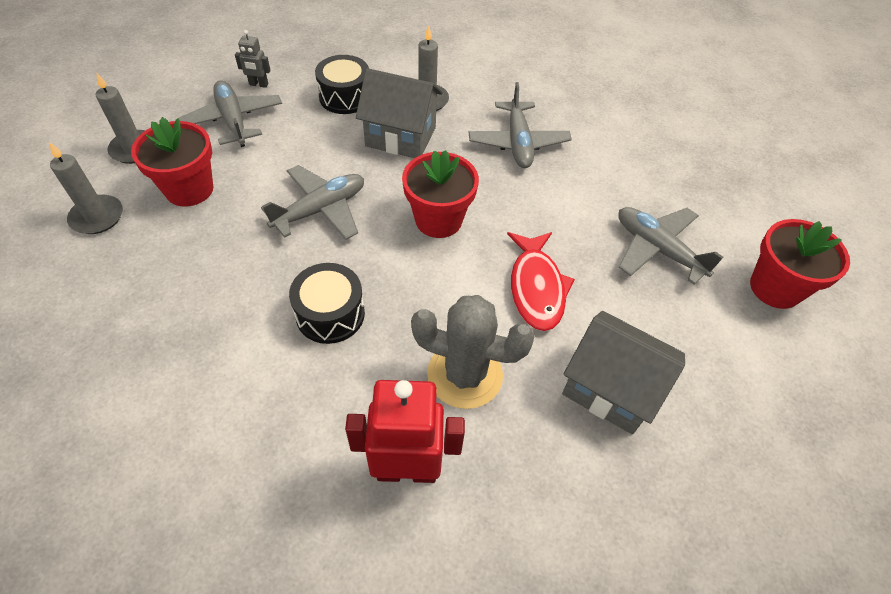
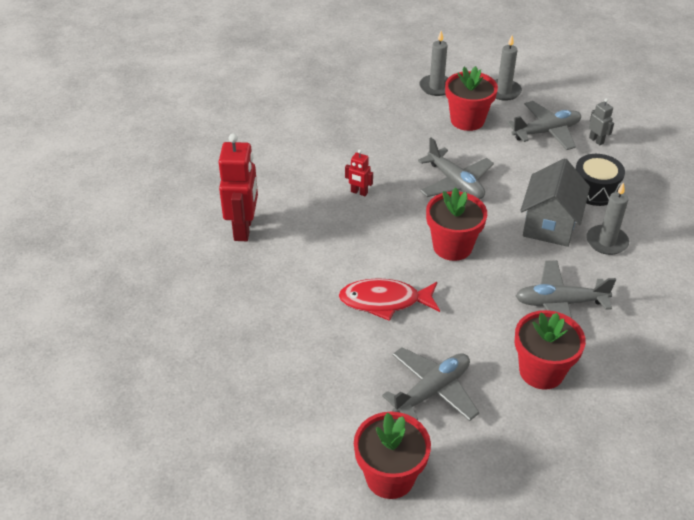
camera: 95 degrees right, 10 degrees down
grey robot [235,30,271,88] -> grey robot turned 135 degrees clockwise [589,98,614,145]
black drum [289,263,365,344] -> red robot [345,149,373,196]
grey cactus [411,295,535,409] -> none
grey house [562,311,685,434] -> none
none -> red flower pot [514,310,586,389]

